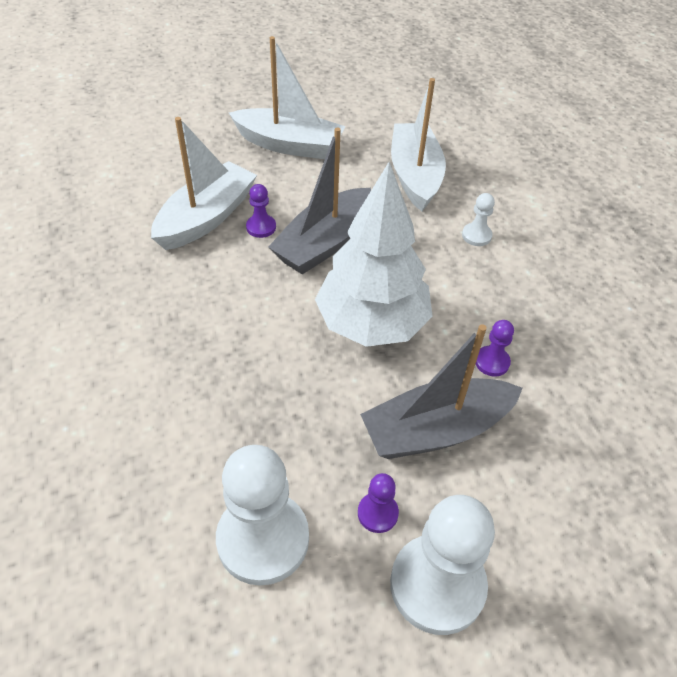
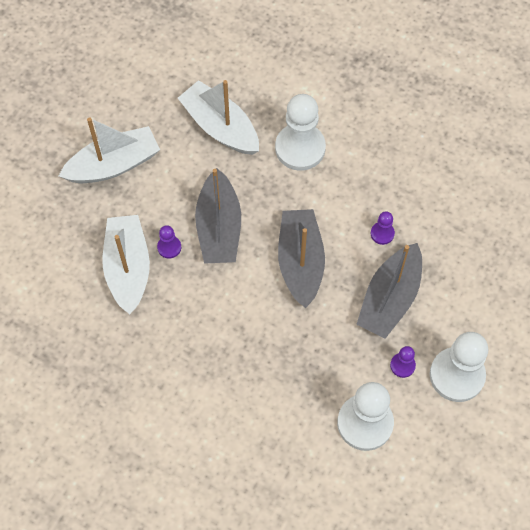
camera: 40 degrees left, 15 degrees up
white tree [315,162,433,347] -> grey boat [278,209,325,308]
white pawn [462,193,495,246] -> white pawn [275,94,326,171], size x2.18

